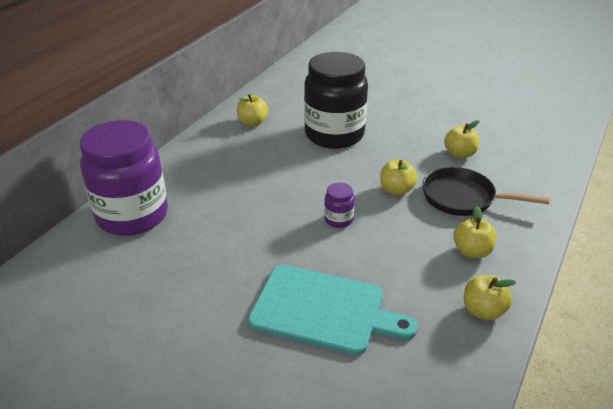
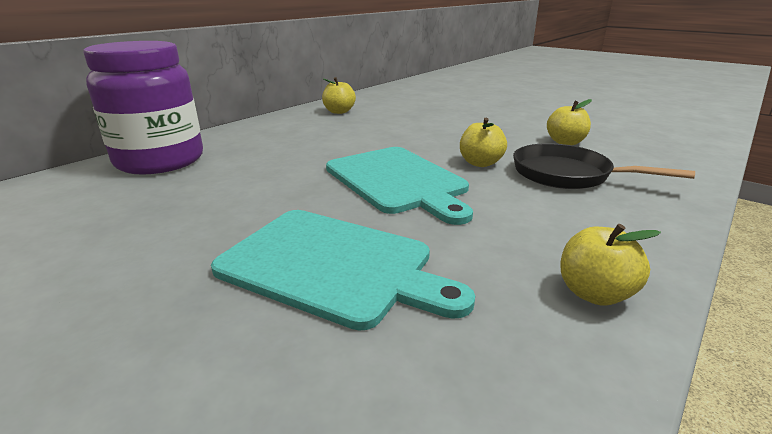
camera: 10 degrees right, 10 degrees down
black jar [304,52,368,149] -> none
purple jar [324,183,355,228] -> turquoise cutting board [326,147,473,225]
yellow apple [453,206,497,258] -> none

